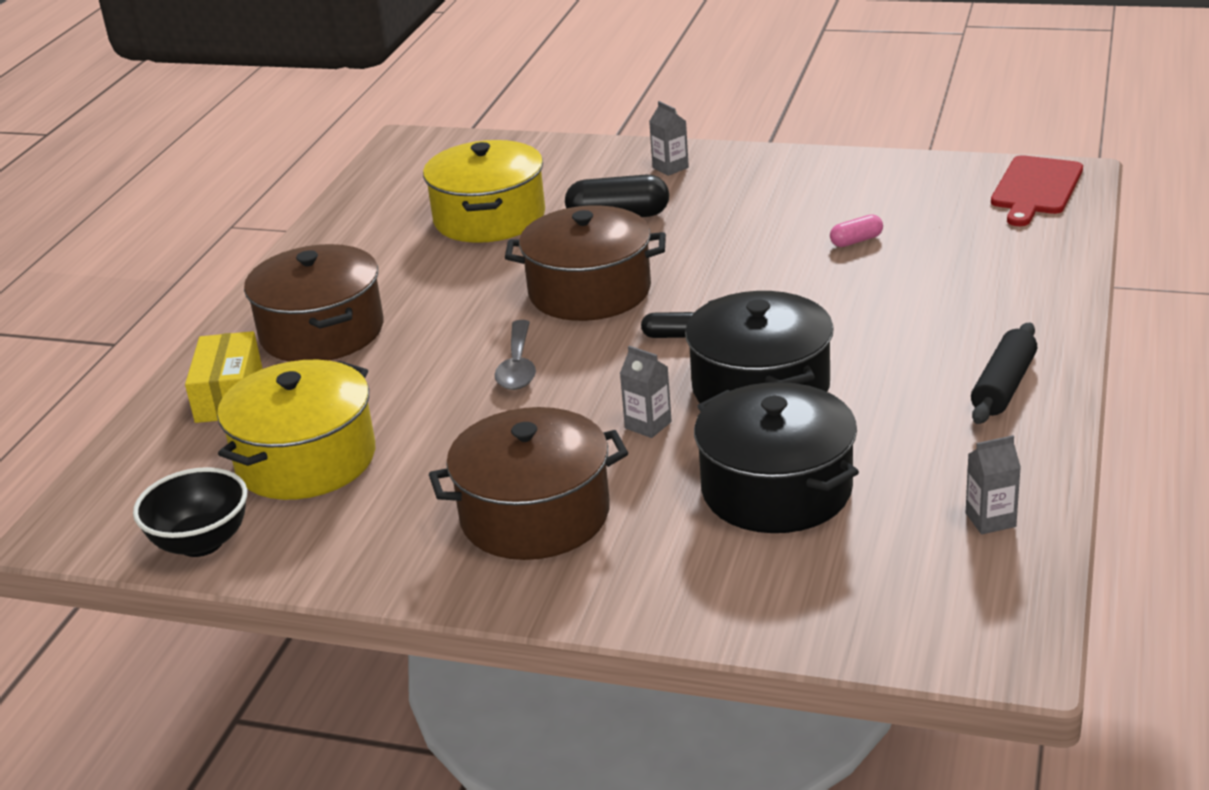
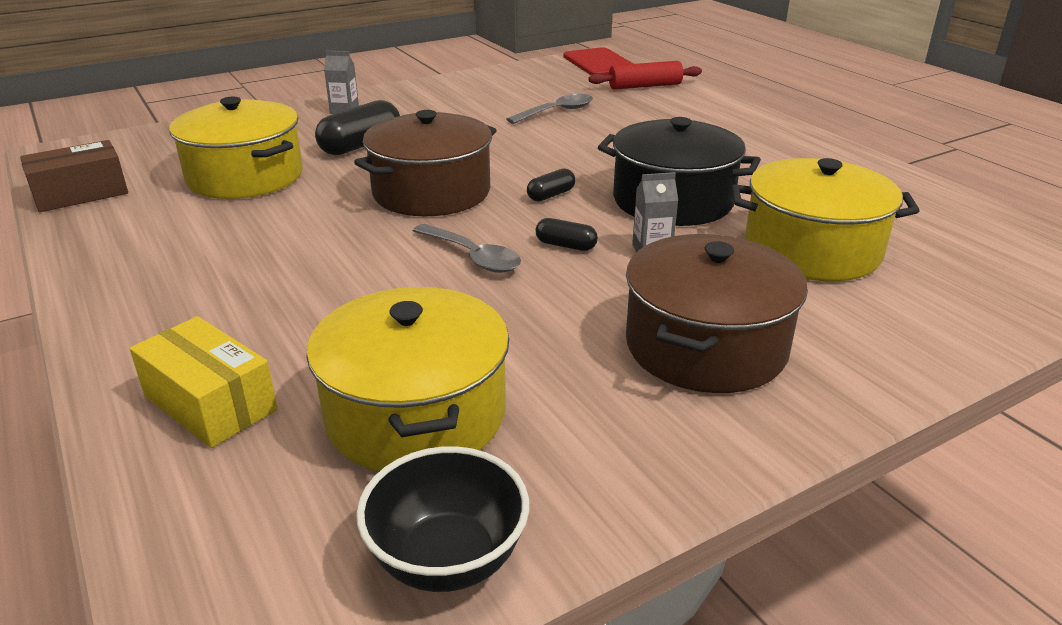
camera: 50 degrees left, 0 degrees up
brown pot [244,244,384,362] -> none
black pot [694,382,859,533] -> yellow pot [731,158,920,281]
pink capsule [830,214,883,247] -> grey spoon [507,94,593,124]
grey carton [966,435,1021,534] -> none
black rolling pin [971,323,1037,424] -> none
none -> brown box [20,140,128,212]
none -> black capsule [536,218,598,251]
none -> red rolling pin [589,61,702,90]

